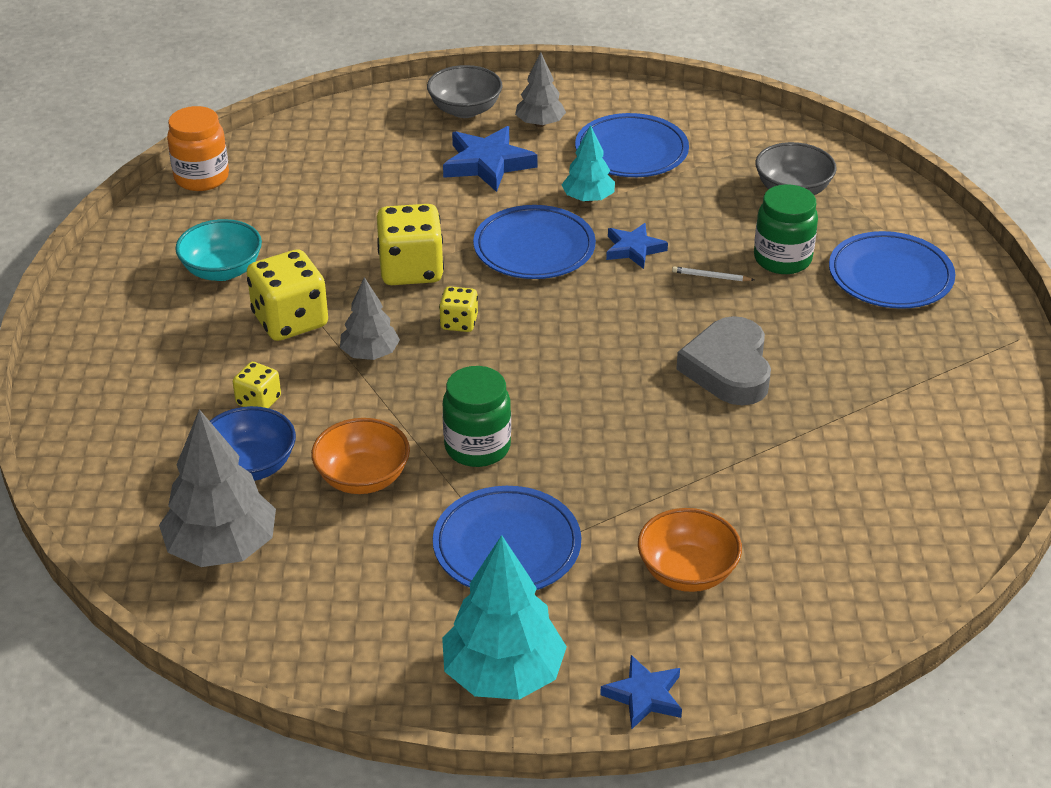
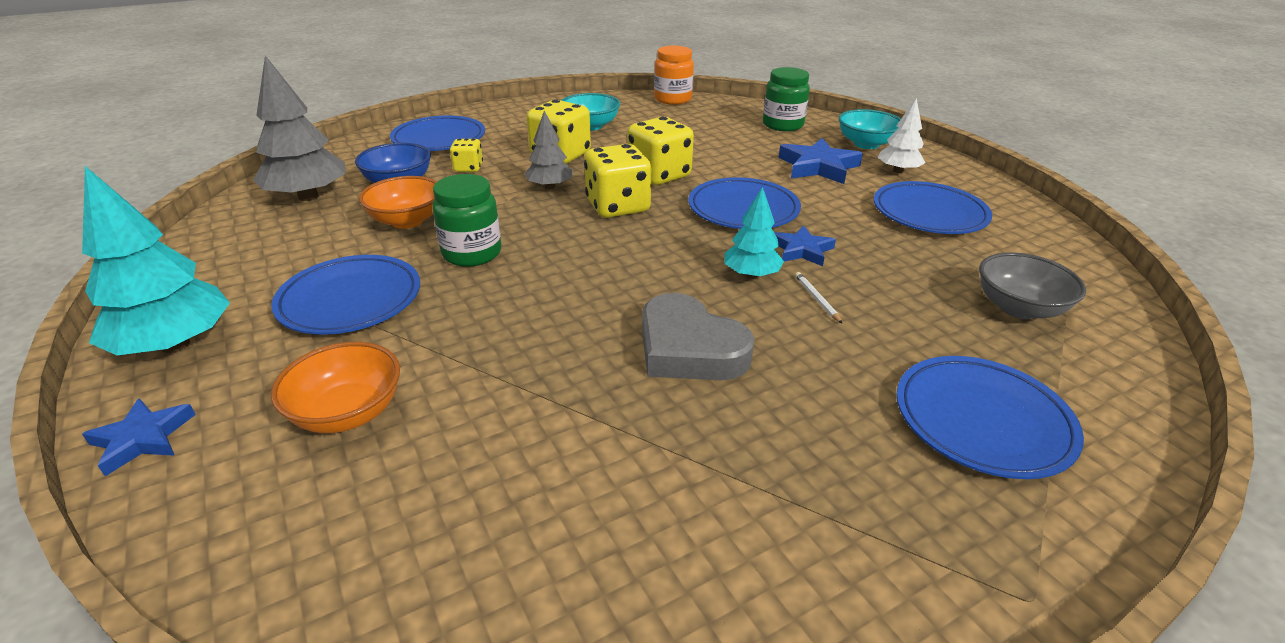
camera: 60 degrees right, 5 degrees down
grey bowl [427,65,503,118] -> turquoise bowl [839,109,901,149]
yellow dice [439,286,478,332] -> yellow dice [584,144,651,218], size x1.87
grey tree [515,52,566,127] -> white tree [878,98,926,173]
turquoise tree [562,125,615,202] -> turquoise tree moved to [724,187,784,279]
grey heart [676,316,771,405] -> grey heart turned 105 degrees counterclockwise [642,293,754,380]
green jar [754,184,818,274] -> green jar moved to [763,67,810,131]
none -> blue plate [390,115,485,151]

